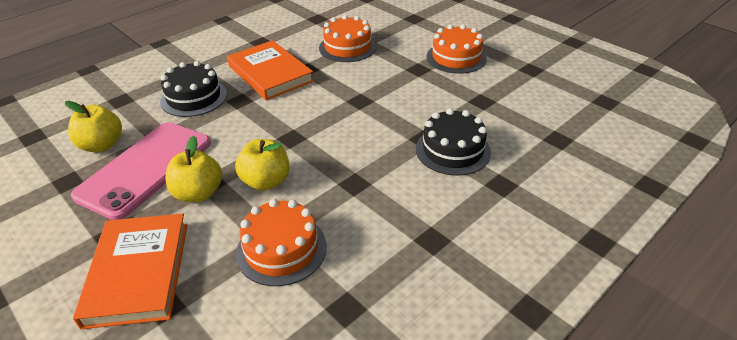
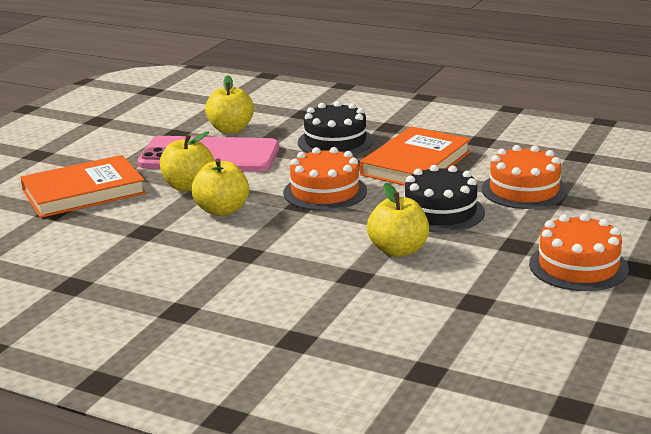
camera: 70 degrees right, 15 degrees down
orange cake [236,199,327,286] -> orange cake moved to [283,147,367,211]
black cake [416,108,491,176] -> black cake moved to [404,165,485,232]
none -> yellow apple [367,183,429,257]

